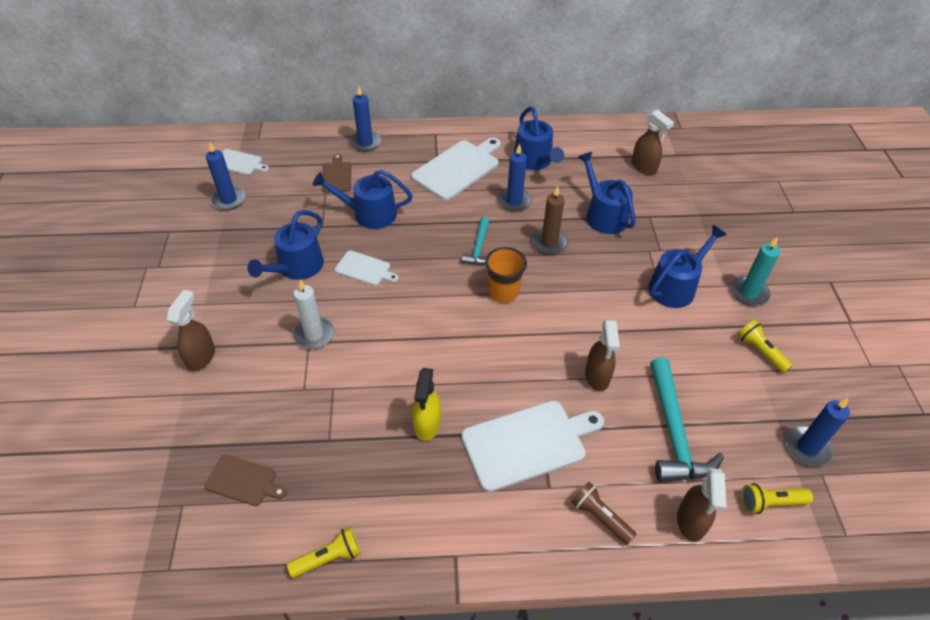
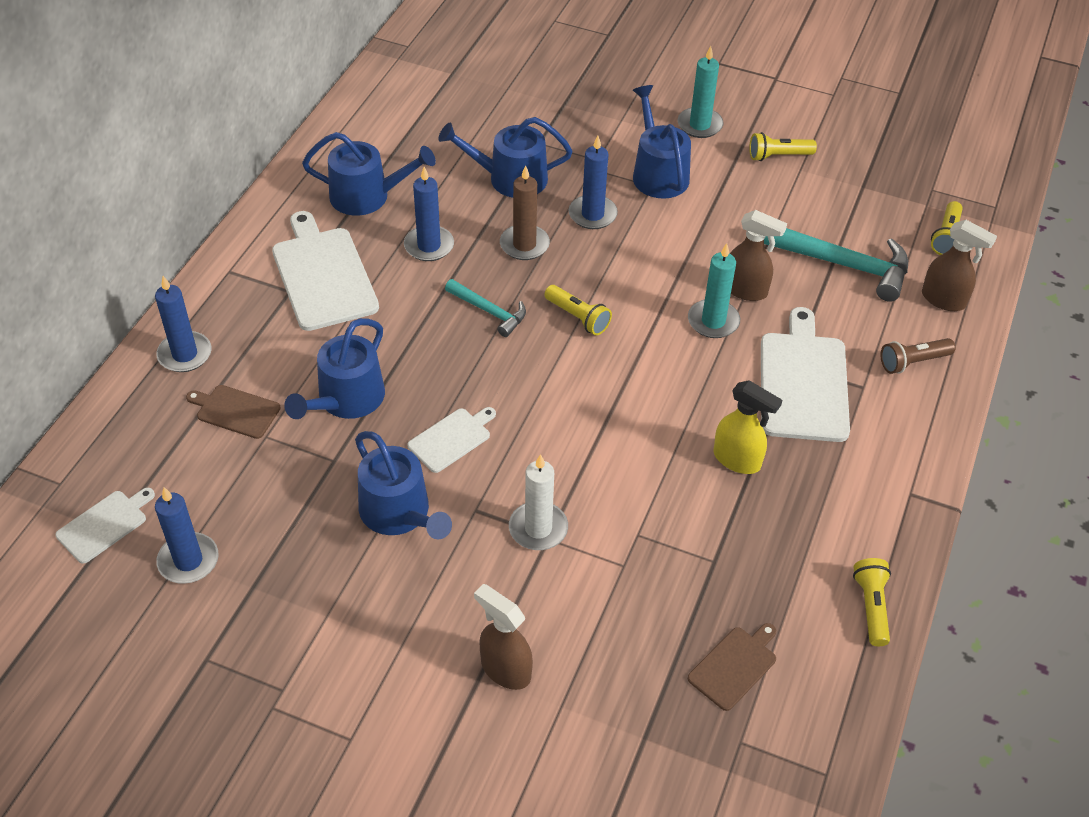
camera: 65 degrees left, 0 degrees up
orange cup [485,247,527,303] -> yellow flashlight [544,285,612,336]
brown spray bottle [632,110,674,175] -> none
blue candle [786,398,850,467] -> blue candle moved to [569,136,618,229]
none -> turquoise candle [688,243,740,338]

